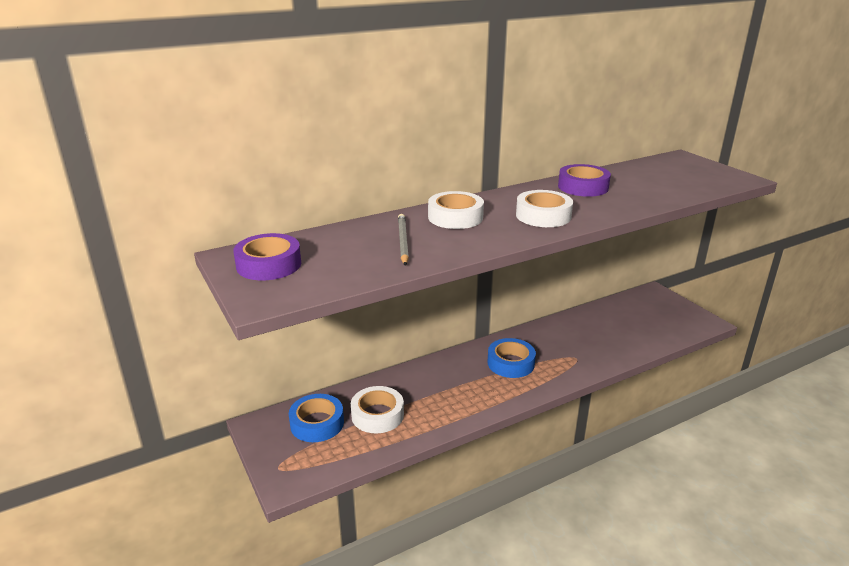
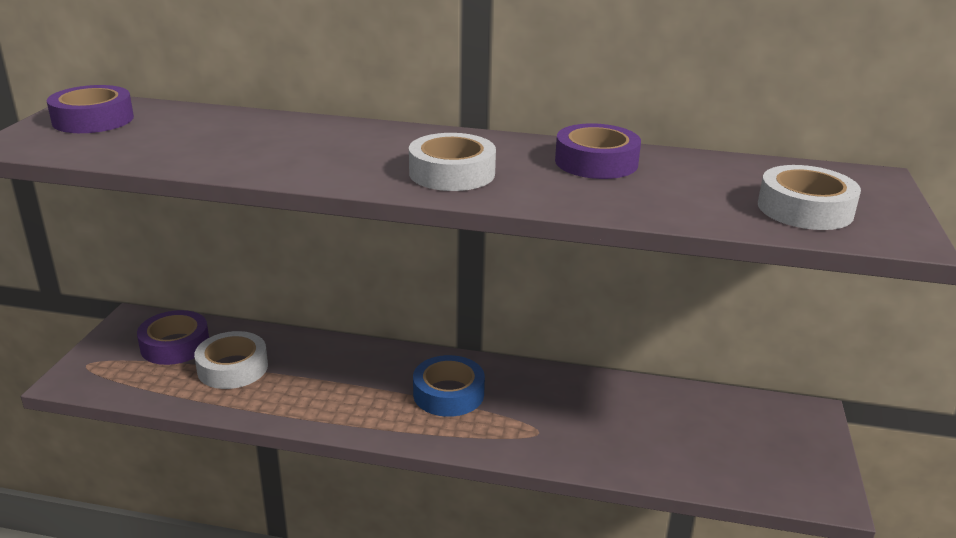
camera: 40 degrees right, 0 degrees up
blue tape [289,394,344,442] -> purple tape [137,310,209,365]
grey pencil [398,214,409,266] -> none
white tape [428,191,484,229] -> white tape moved to [758,165,861,230]

